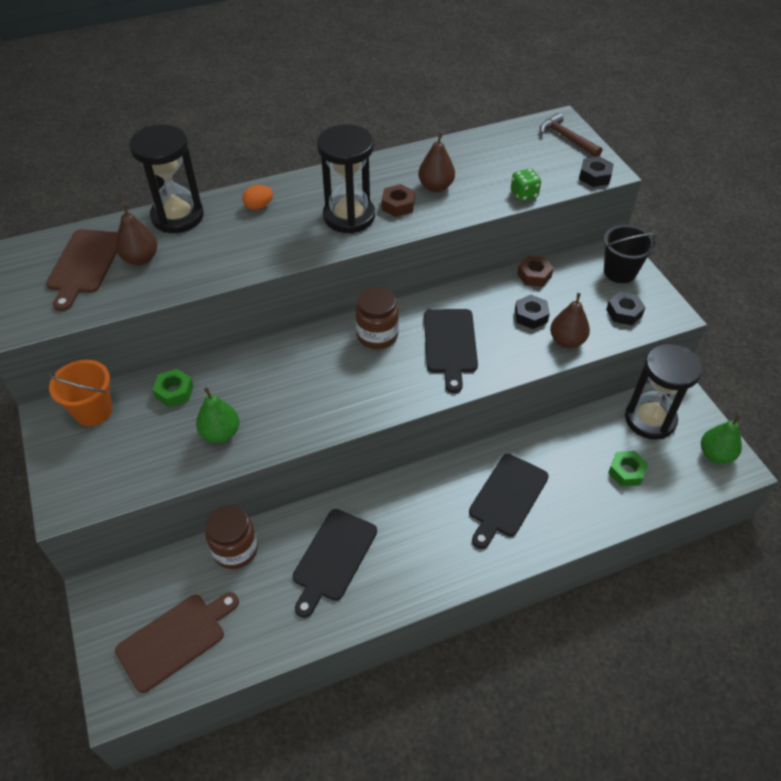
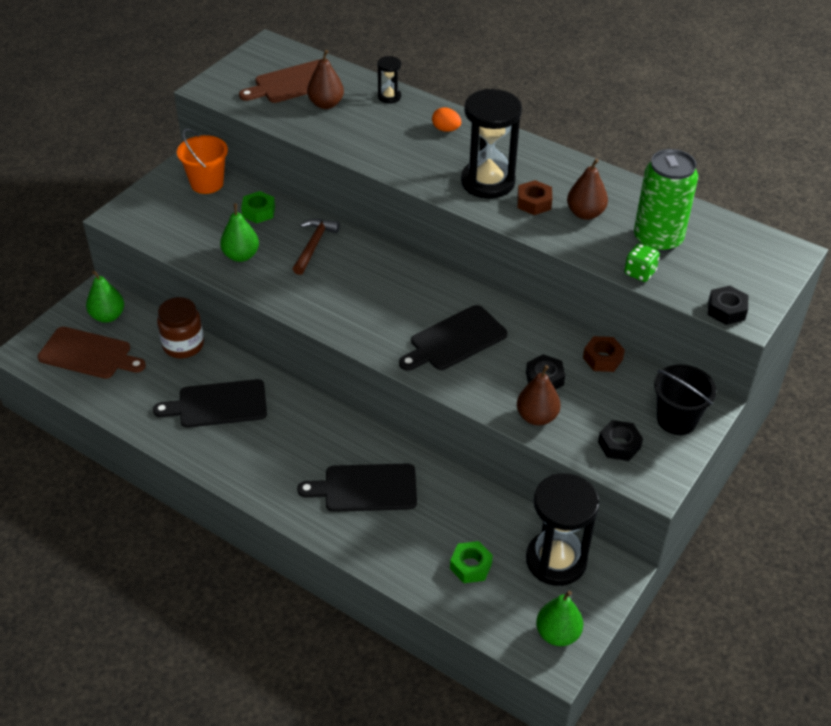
camera: 55 degrees right, 5 degrees down
black hourglass [129,125,204,233] -> black hourglass [377,56,401,103], size x0.47
brown jar [355,287,399,349] -> none
brown hammer [540,113,602,157] -> brown hammer moved to [293,219,340,275]
none -> green pear [86,270,124,323]
none -> green can [634,149,698,253]

